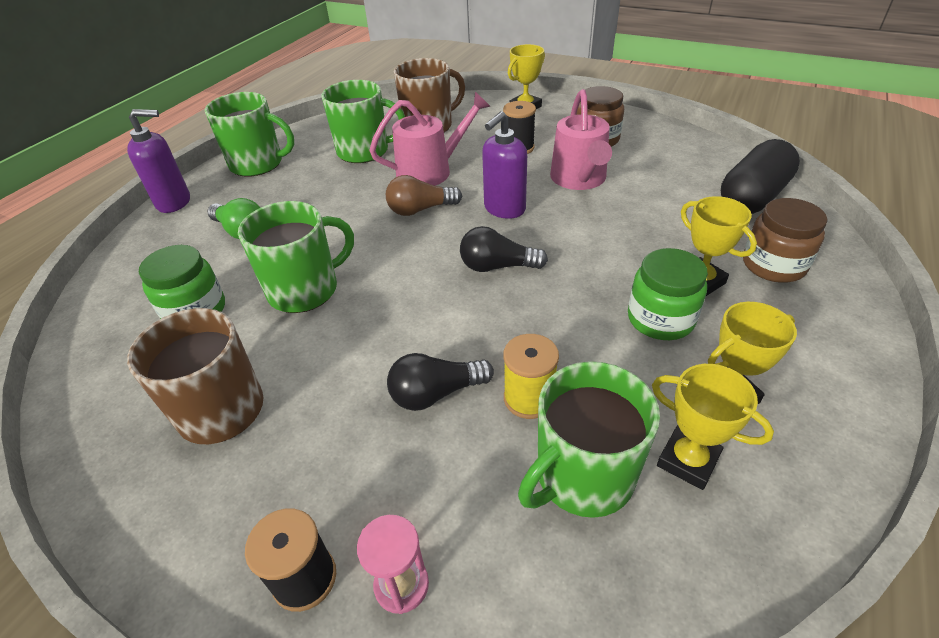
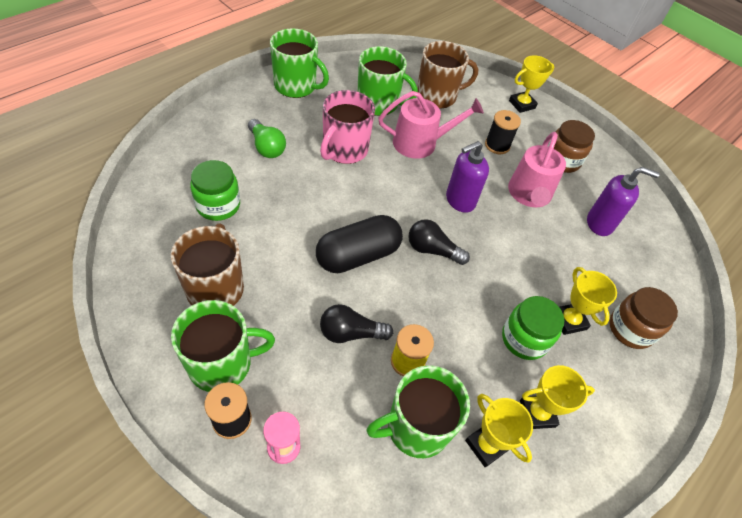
camera: 10 degrees right, 10 degrees up
purple soap dispenser [127,109,190,213] -> purple soap dispenser moved to [587,167,660,236]
green mug [238,201,354,313] -> green mug moved to [171,300,275,392]
brown light bulb [386,175,462,216] -> none
black capsule [721,139,800,214] -> black capsule moved to [316,215,403,273]
none -> pink mug [320,90,375,164]

